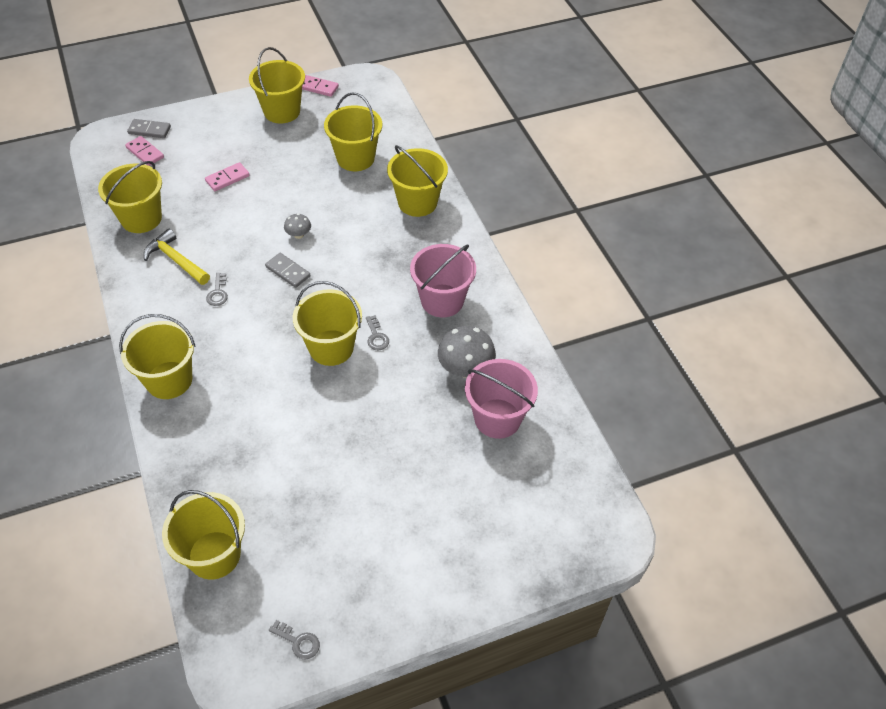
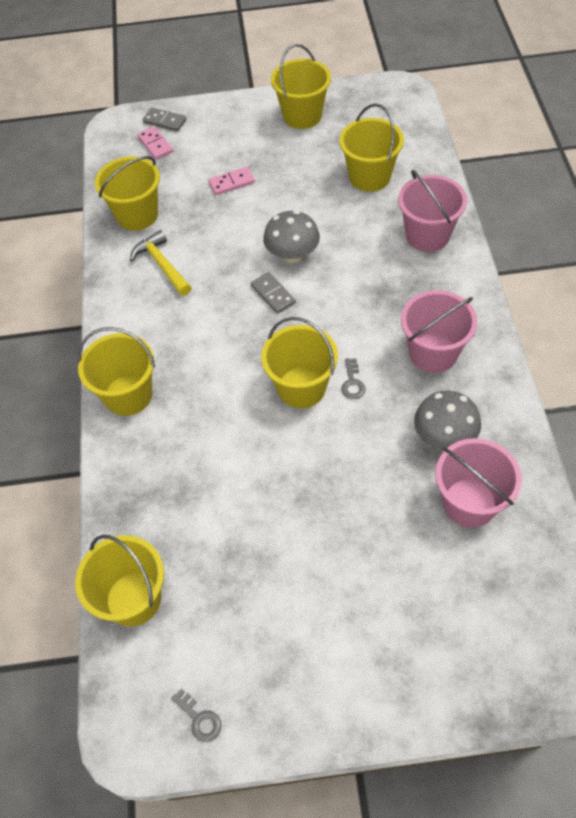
camera: 20 degrees right, 5 degrees up
grey key [206,273,228,306] -> none
grey mushroom [284,213,311,239] -> grey mushroom [263,210,320,263], size x1.90
pink domino [302,75,339,97] -> none
yellow bucket [387,145,448,217] -> pink bucket [398,170,467,252]

